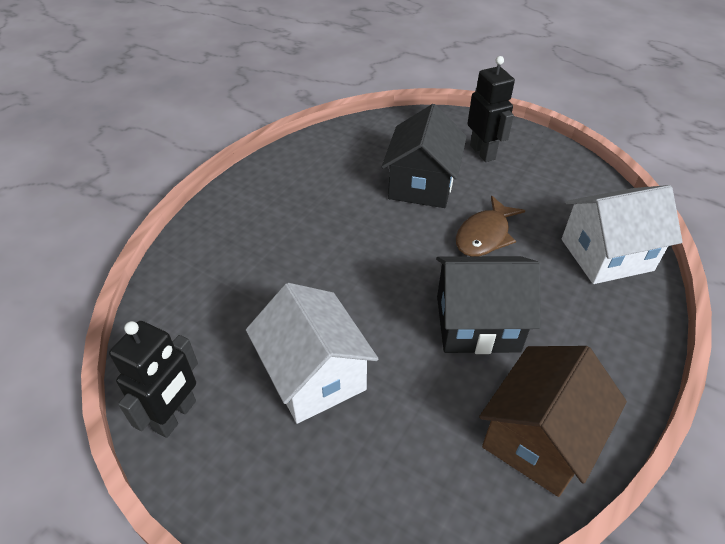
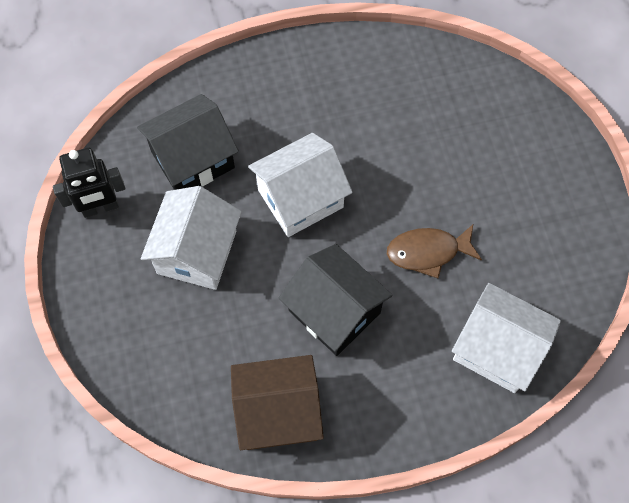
camera: 45 degrees right, 20 degrees up
black house [382,104,467,208] -> black house moved to [137,94,239,190]
black robot [467,56,515,162] -> none
none -> white house [248,133,353,237]

